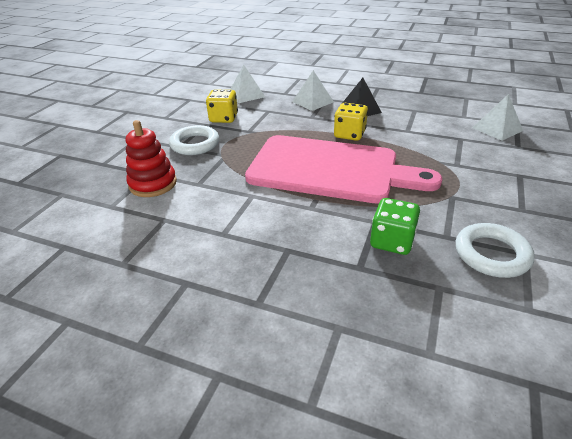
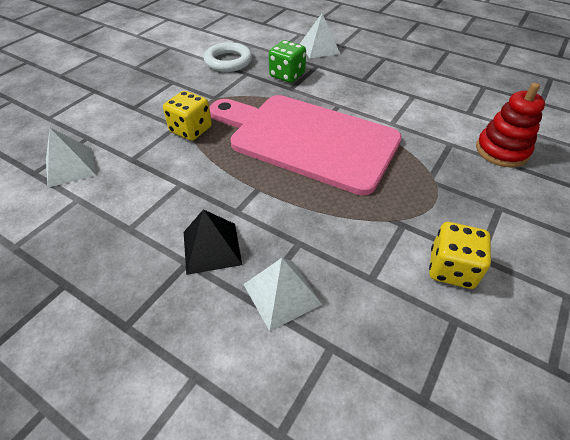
camera: 170 degrees left, 10 degrees up
white ring [169,125,219,155] -> none
white pyramid [230,65,265,103] -> white pyramid moved to [300,14,340,58]
yellow dice [334,103,368,141] -> yellow dice moved to [163,91,212,141]

